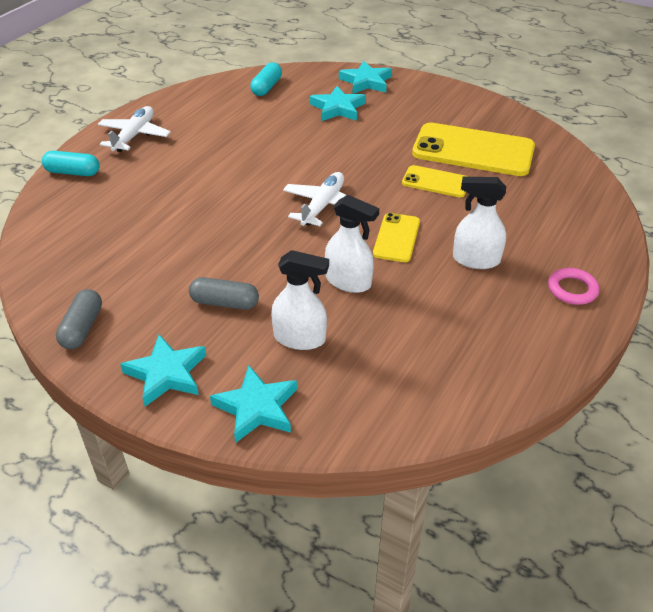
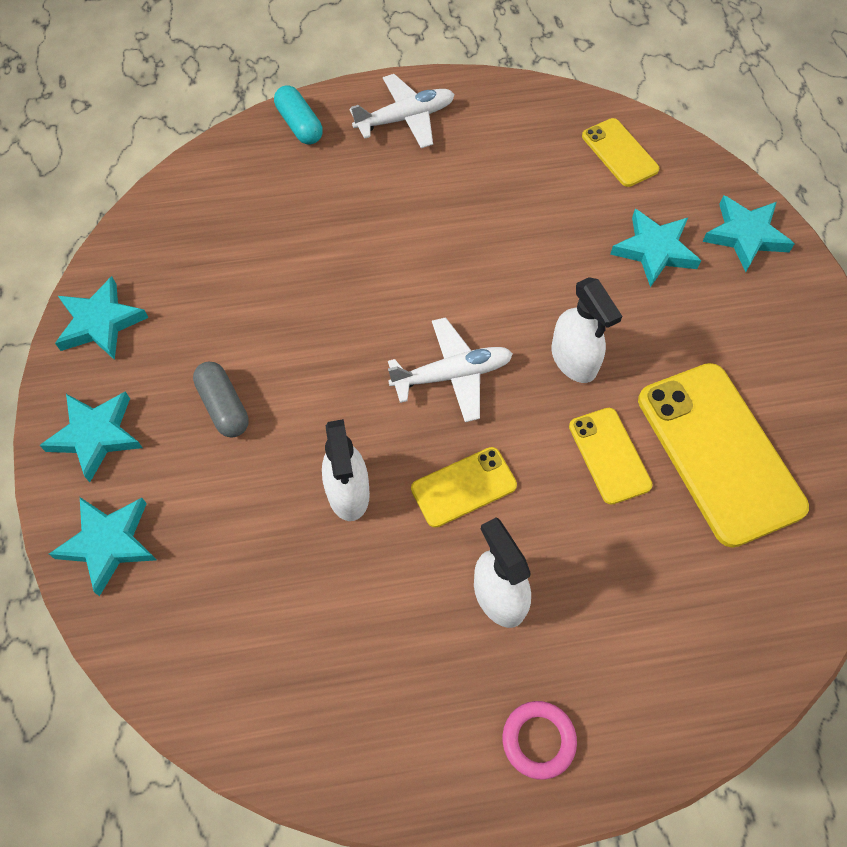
camera: 50 degrees right, 20 degrees up
grey capsule [56,289,102,349] -> turquoise star [55,276,149,360]
turquoise capsule [250,62,282,96] -> yellow phone [582,118,659,187]
white spray bottle [271,250,329,350] -> white spray bottle moved to [551,277,622,383]

